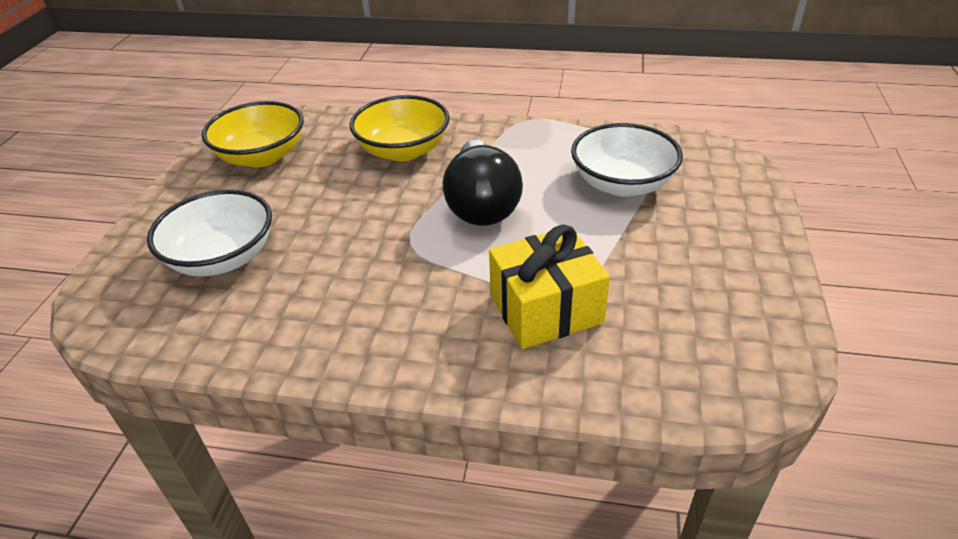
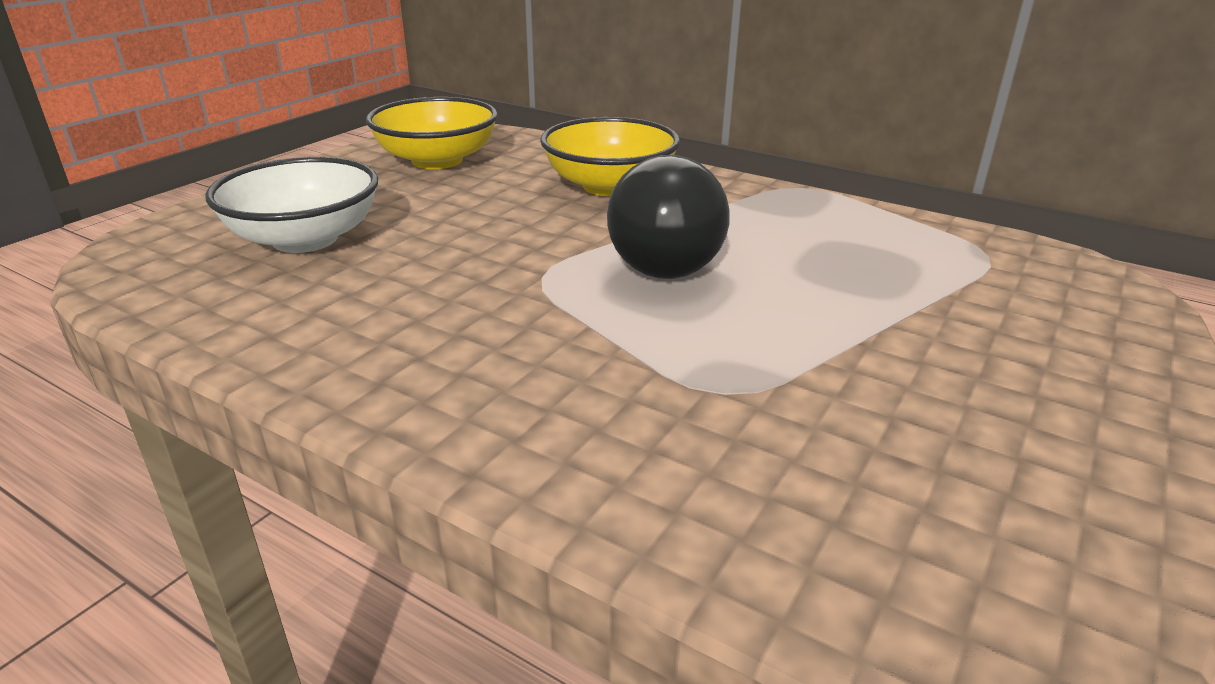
camera: 20 degrees right, 10 degrees down
yellow gift [489,225,610,349] -> none
white bowl [571,123,683,197] -> none

